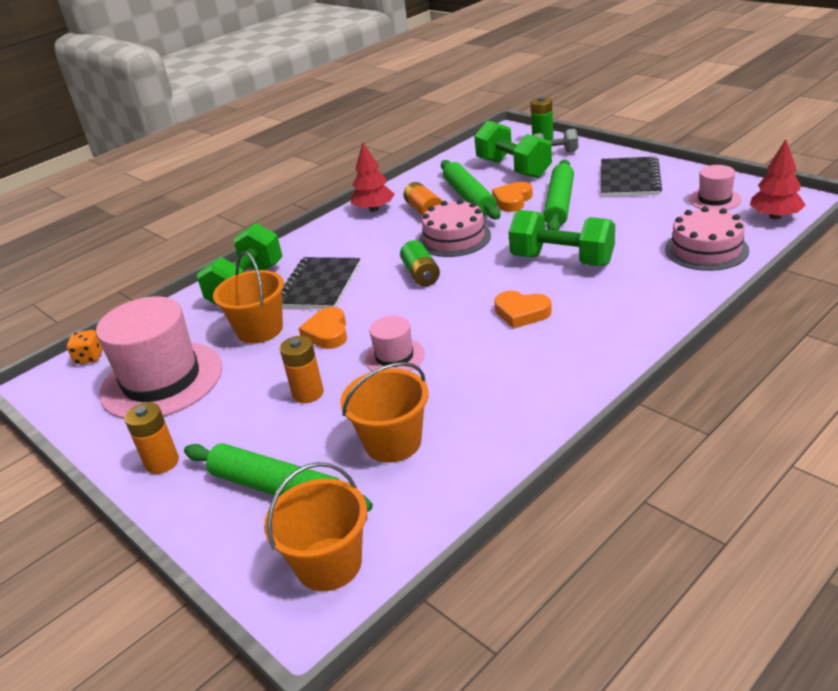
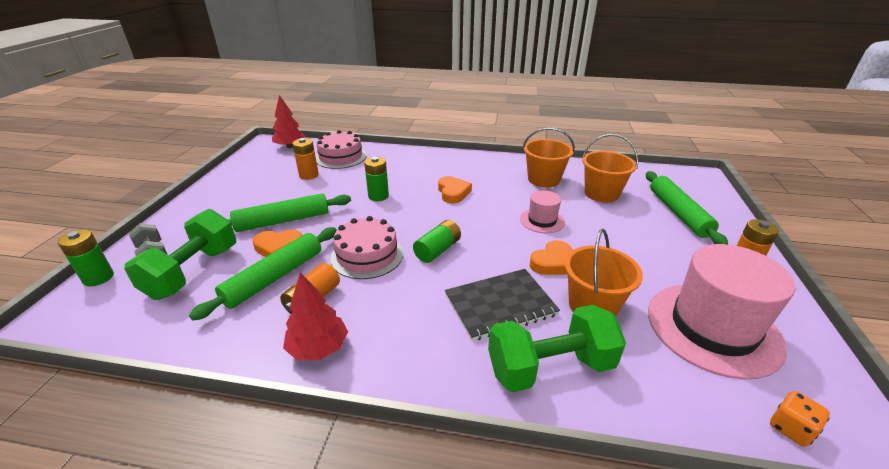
camera: 130 degrees left, 0 degrees up
orange bucket [264,462,367,591] -> orange bucket moved to [523,128,575,188]
orange battery [280,336,324,403] -> orange battery moved to [292,138,319,180]
green dumbbell [508,210,615,266] -> green battery [364,157,389,201]
black notebook [601,157,662,197] -> none
pink hat [689,165,742,210] -> none

